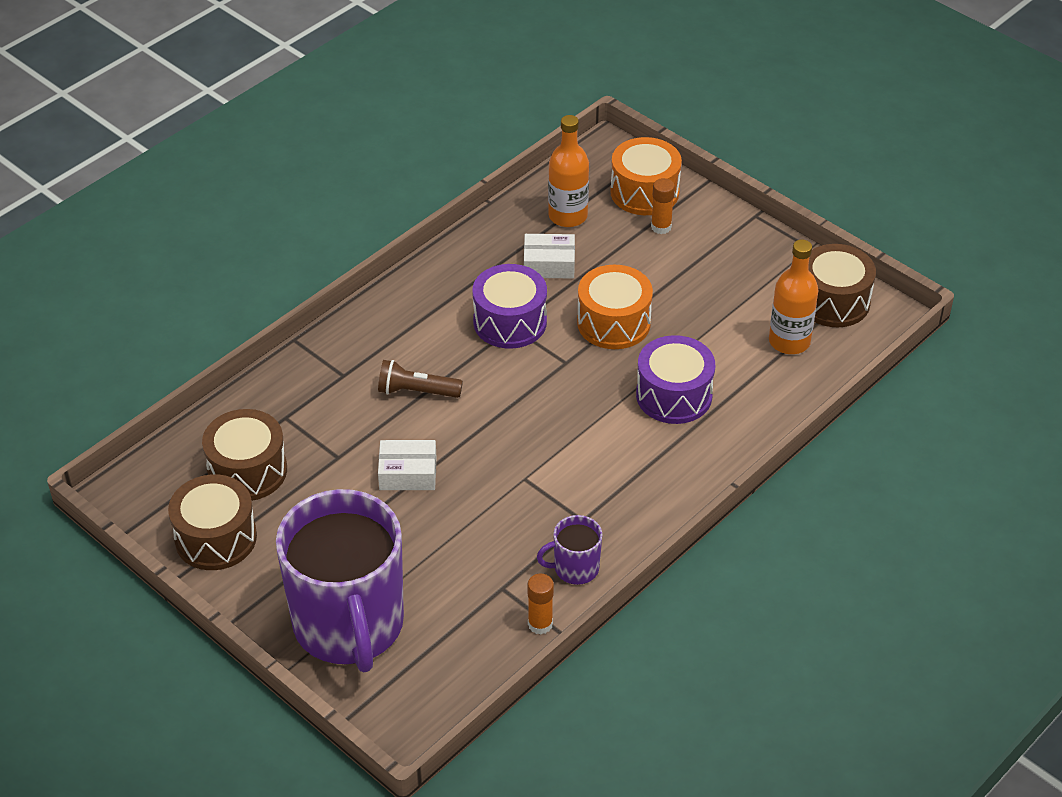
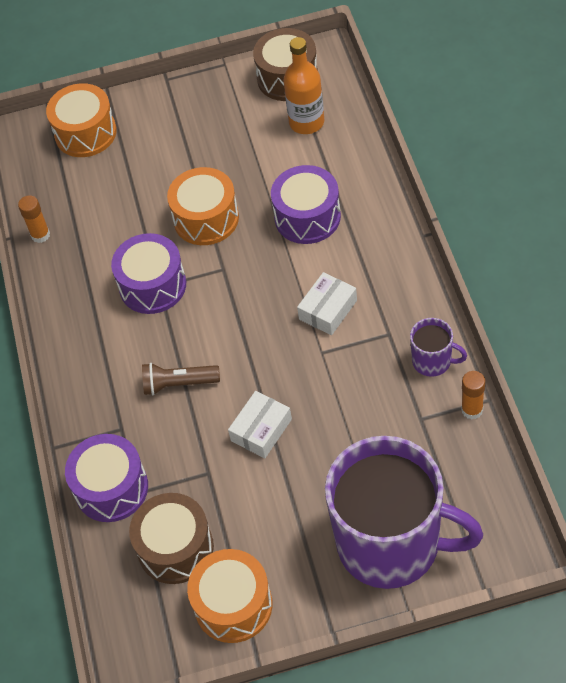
camera: 50 degrees left, 10 degrees up
brown drum [168,475,257,570] -> orange drum [187,549,273,643]
brown flashlight [378,360,463,398] -> brown flashlight turned 45 degrees clockwise [142,363,220,395]
white box [524,234,575,279] -> white box moved to [297,272,357,335]
purple mug [537,515,603,585] -> purple mug turned 90 degrees counterclockwise [410,318,467,377]
orange bottle [548,115,589,227] -> none
orange glue stick [651,178,675,234] -> orange glue stick moved to [18,195,50,243]
none -> purple drum [65,434,148,522]

